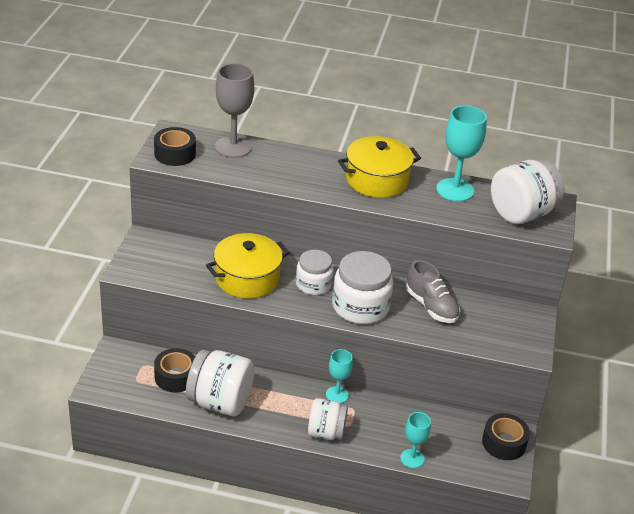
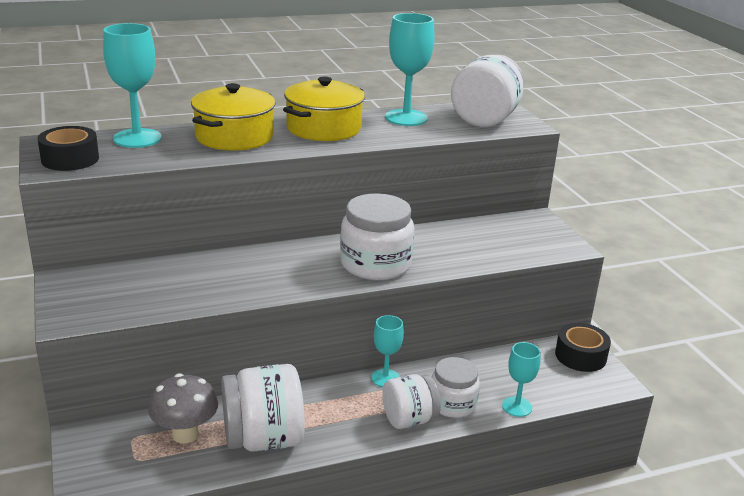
camera: 30 degrees left, 10 degrees down
black tape [154,348,195,393] -> grey mushroom [148,373,218,443]
yellow pot [206,233,290,299] -> yellow pot moved to [191,83,276,150]
grey goblet [215,63,254,158] -> turquoise goblet [103,23,162,148]
white jar [296,250,334,295] -> white jar moved to [432,357,480,418]
grey shoe [406,260,460,323] -> none

